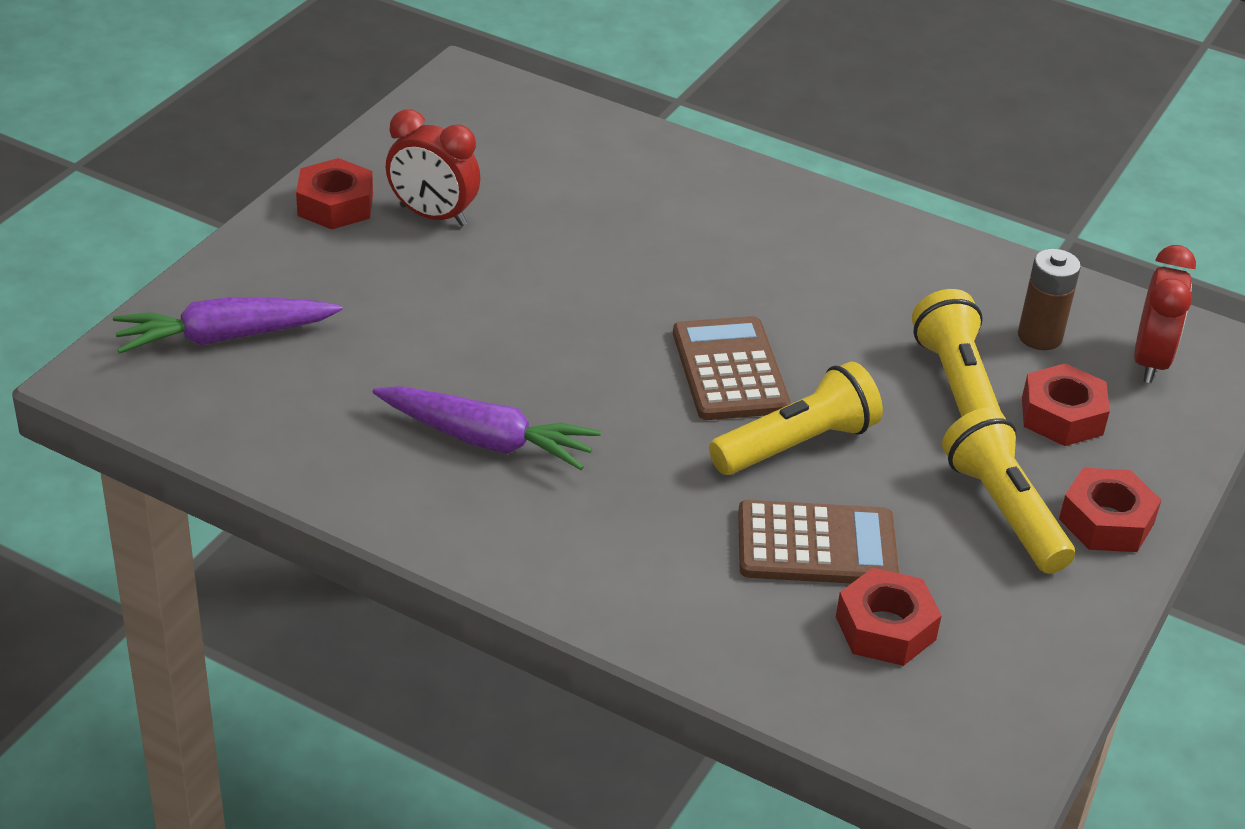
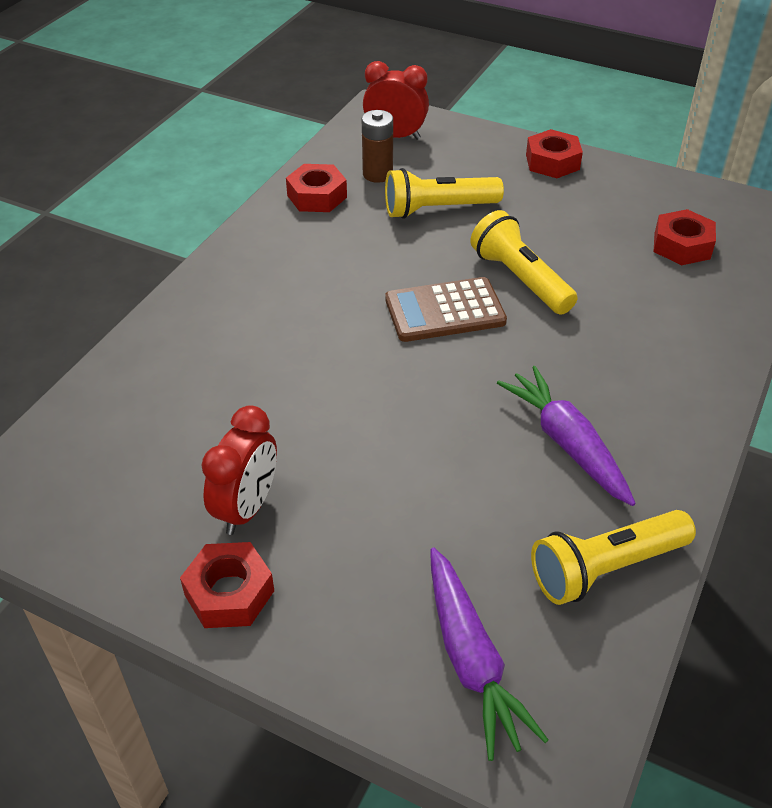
camera: 90 degrees left, 5 degrees up
purple carrot [373,386,601,470] -> purple carrot turned 45 degrees counterclockwise [497,366,636,506]
brown calculator [738,500,899,583] -> none
yellow flashlight [942,408,1075,574] -> yellow flashlight moved to [531,510,696,605]
red nut [1022,363,1110,446] -> red nut moved to [286,164,347,212]

